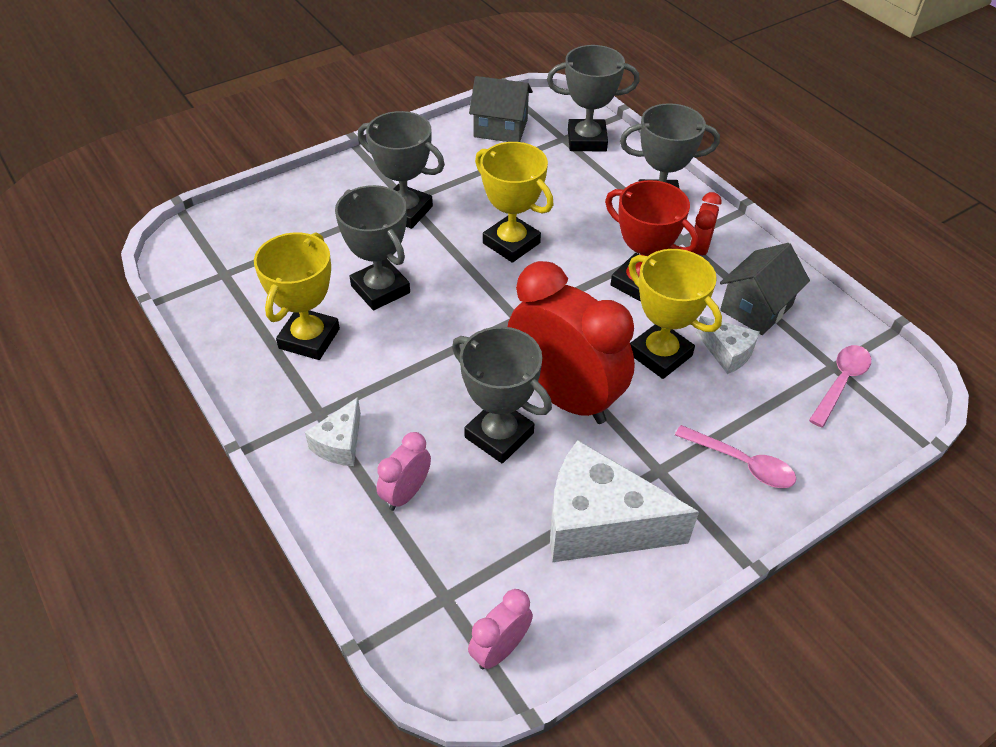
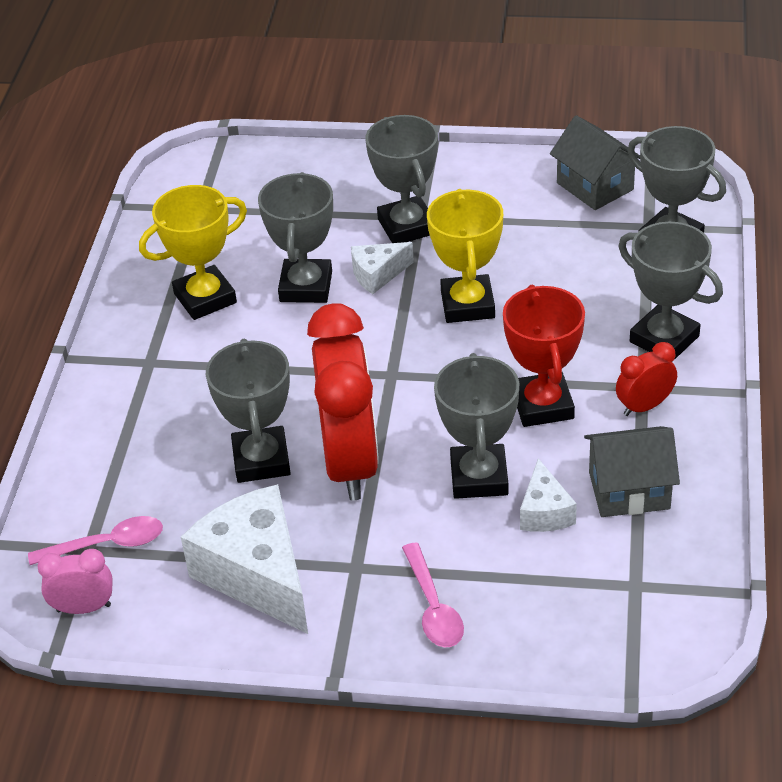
camera: 45 degrees right, 5 degrees down
white cheese [305,397,361,466] -> white cheese moved to [351,242,414,294]
pink clock [377,432,431,511] -> none
yellow trophy [628,249,722,379] -> grey trophy [434,353,519,499]
pink spoon [809,345,871,427] -> pink spoon moved to [28,516,163,565]

